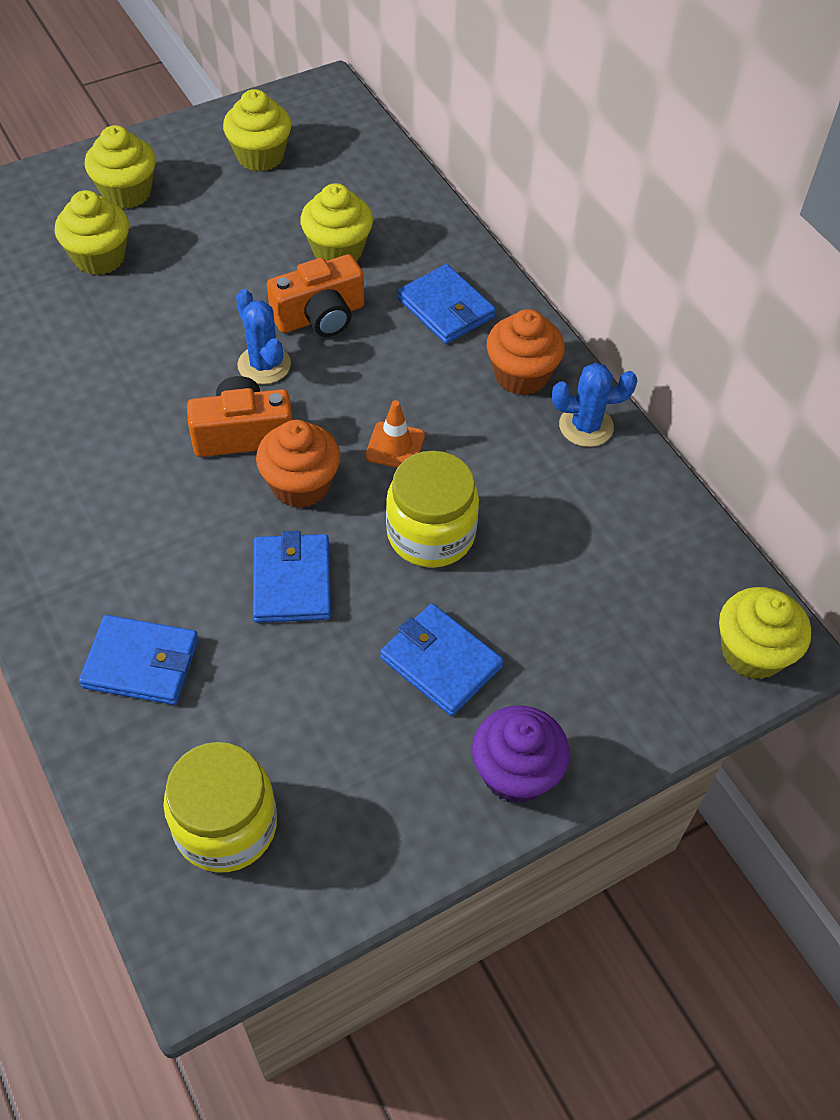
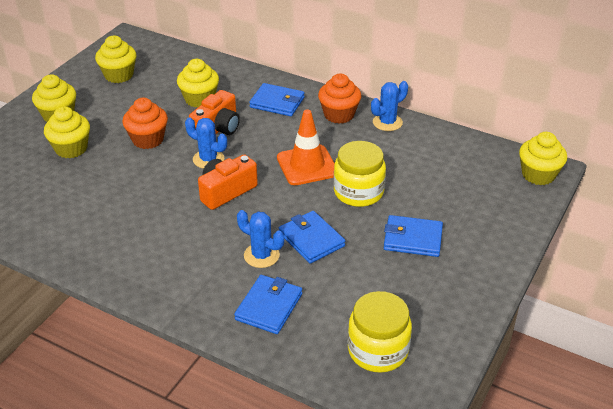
camera: 30 degrees left, 15 degrees down
blue wallet [79,615,199,705] -> blue wallet turned 45 degrees counterclockwise [234,275,302,334]
orange cupcake [256,420,341,508] -> orange cupcake moved to [122,98,168,149]
orange traffic cone [365,400,425,468] -> orange traffic cone [277,109,335,185], size x1.76
purple cupcake [472,705,570,804] -> none
none -> blue cactus [237,210,284,268]

